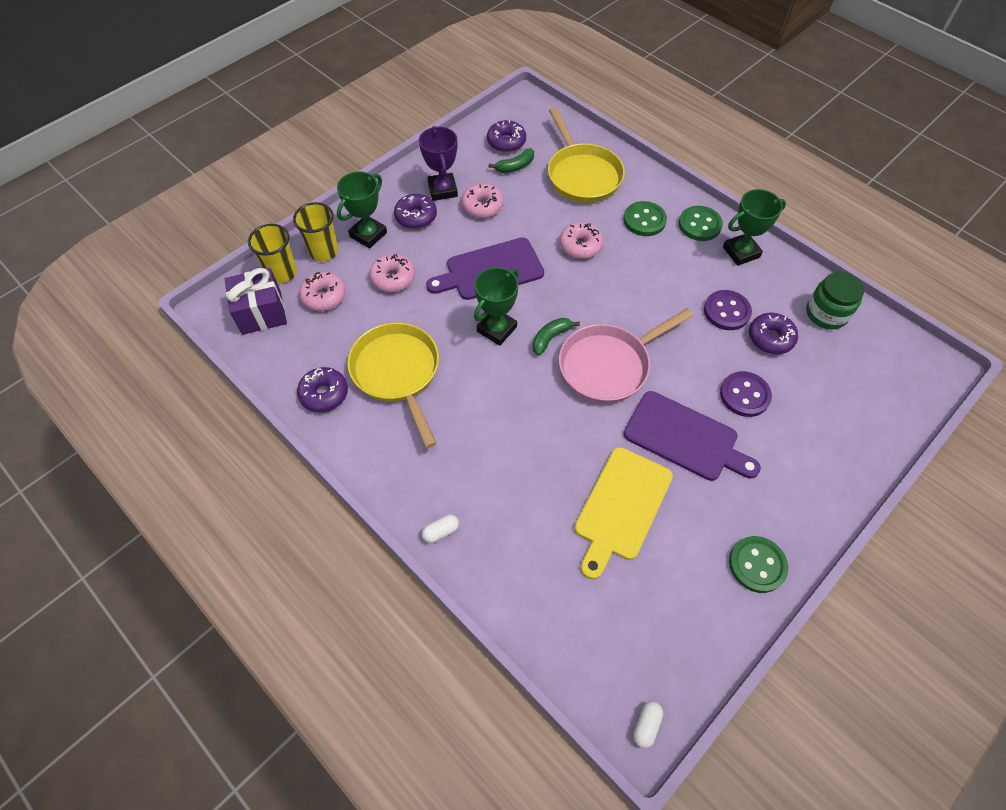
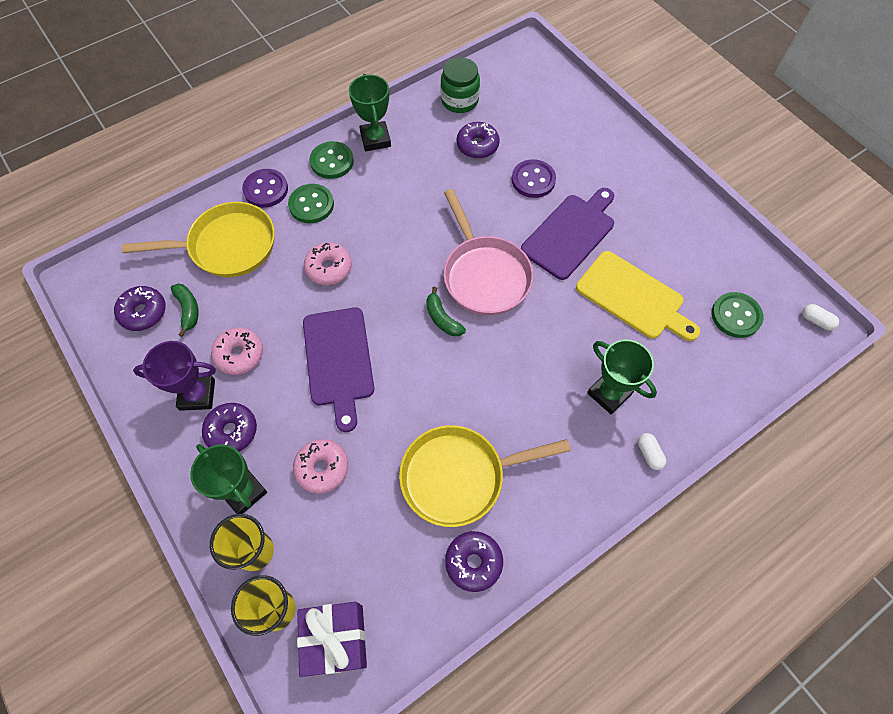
camera: 80 degrees left, 5 degrees up
pink donut [299,272,346,311] -> none
green trophy [474,267,519,346] -> green trophy moved to [587,340,657,415]
purple button [704,290,752,330] -> purple button moved to [242,169,288,208]
green button [729,536,788,593] -> green button moved to [711,292,763,338]

